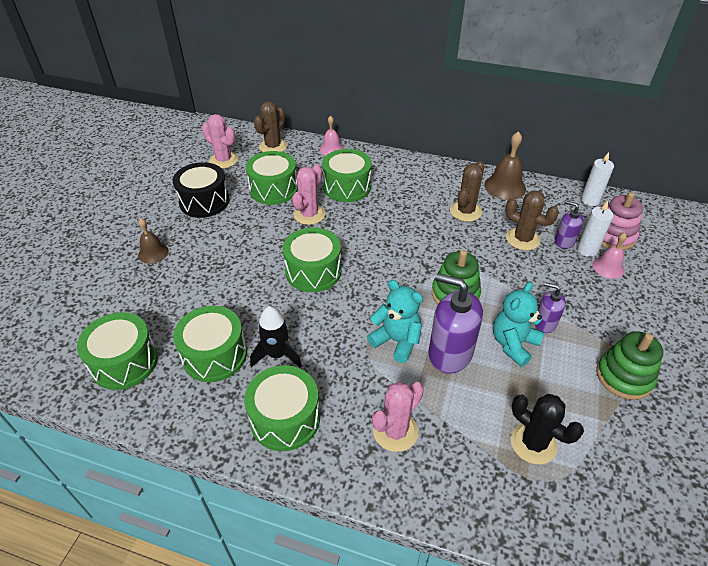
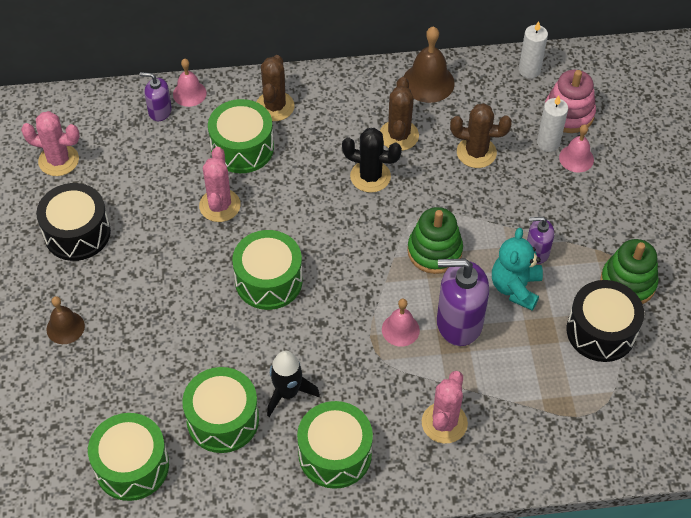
camera: 25 degrees left, 10 degrees up
green drum [246,151,298,205] -> none
brown cactus [254,101,287,152] -> brown cactus moved to [256,55,295,121]
turquoise teddy bear [367,280,423,363] -> pink bell [382,299,420,347]
black cactus [511,394,584,465] -> black cactus moved to [342,128,402,193]
purple soap dispenser [555,200,583,249] -> purple soap dispenser moved to [139,72,172,121]
none -> black drum [567,280,644,362]

